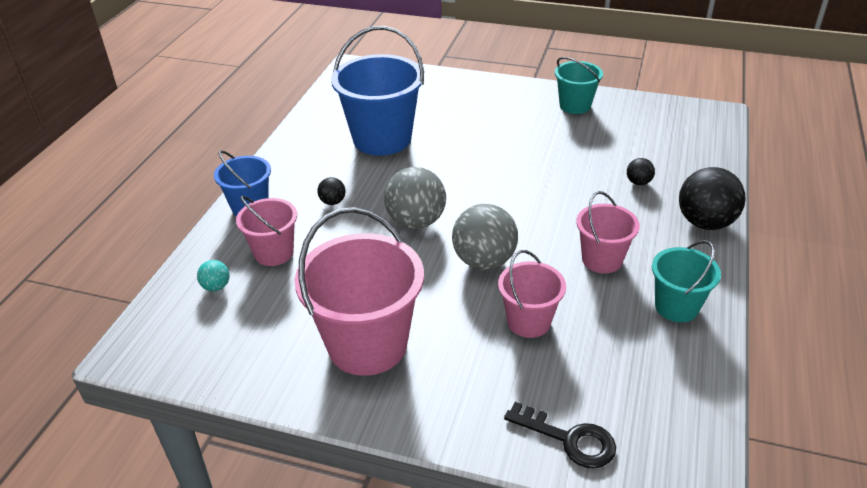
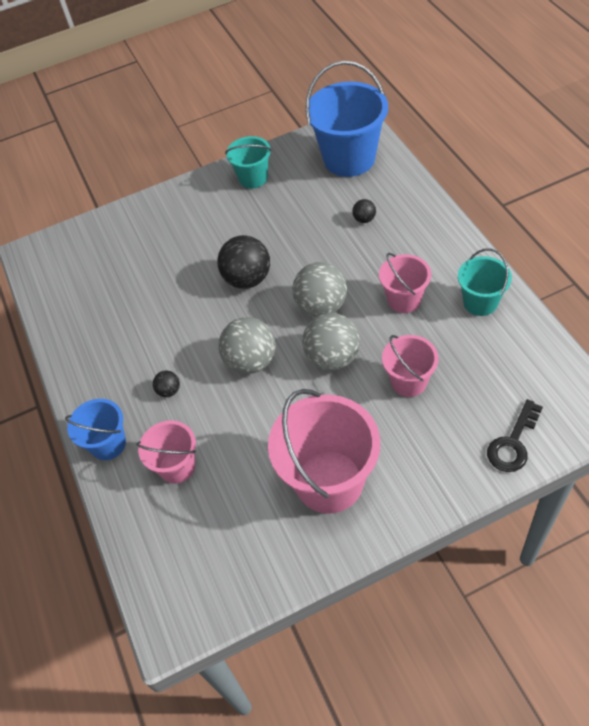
camera: 35 degrees left, 15 degrees up
turquoise ball [197,260,230,291] -> none
blue bucket [331,26,424,156] -> blue bucket moved to [306,61,388,177]
black key [504,402,616,468] -> black key turned 135 degrees clockwise [487,399,543,472]
black ball [679,167,746,230] -> black ball moved to [217,235,270,289]
none -> grey ball [292,262,347,317]

